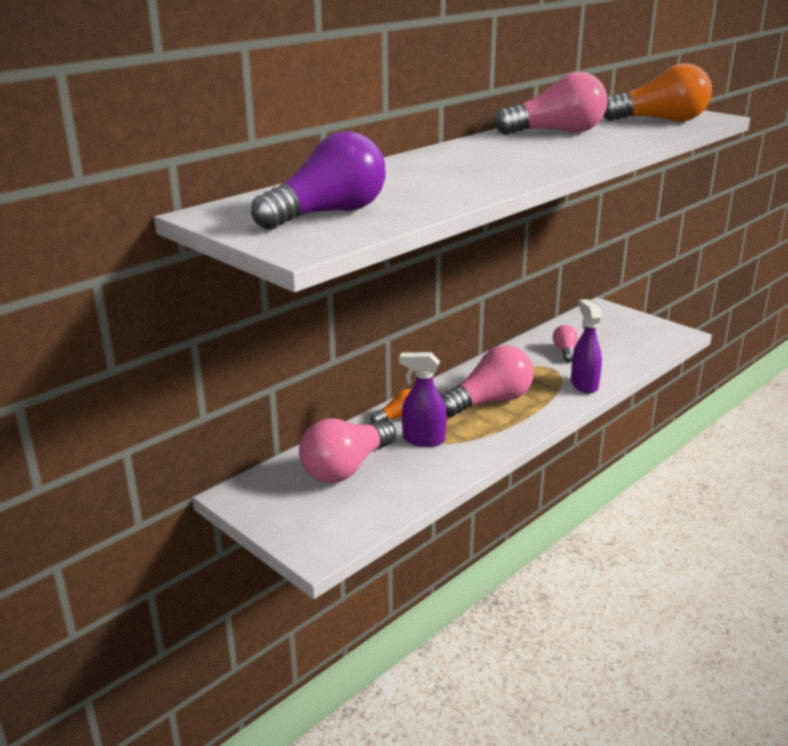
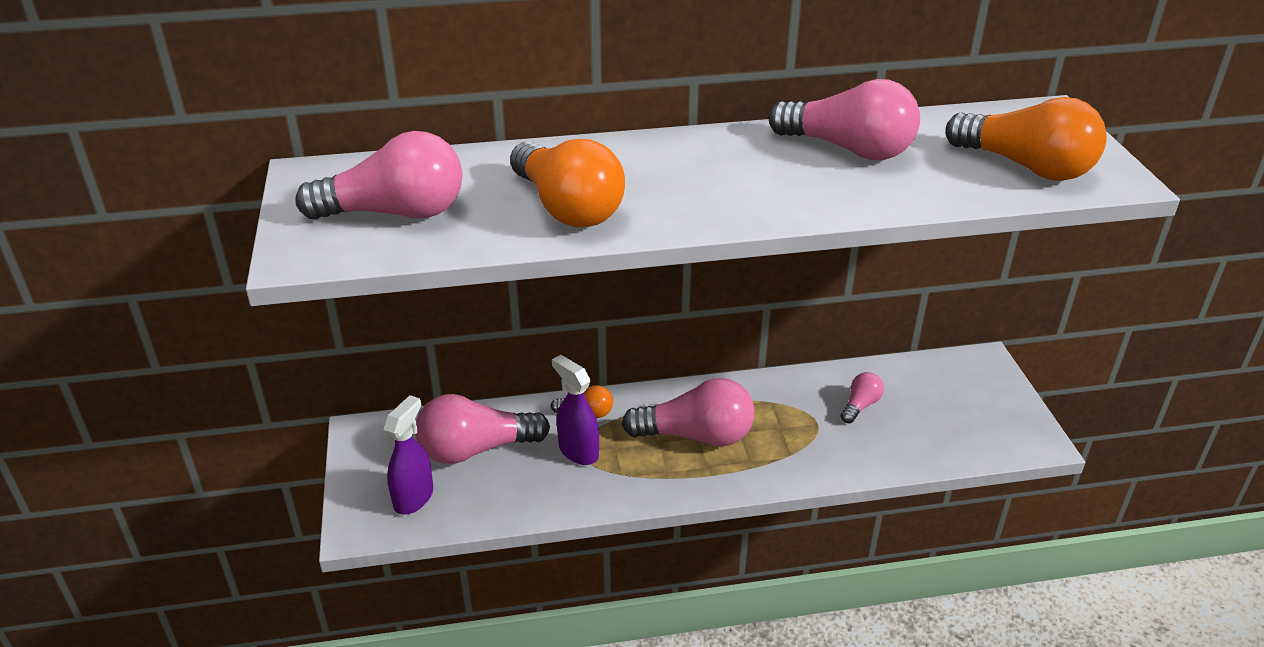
camera: 35 degrees right, 10 degrees up
purple light bulb [251,131,386,230] -> pink light bulb [296,131,462,220]
purple spray bottle [571,299,602,394] -> purple spray bottle moved to [384,395,433,515]
none -> orange light bulb [510,139,625,227]

